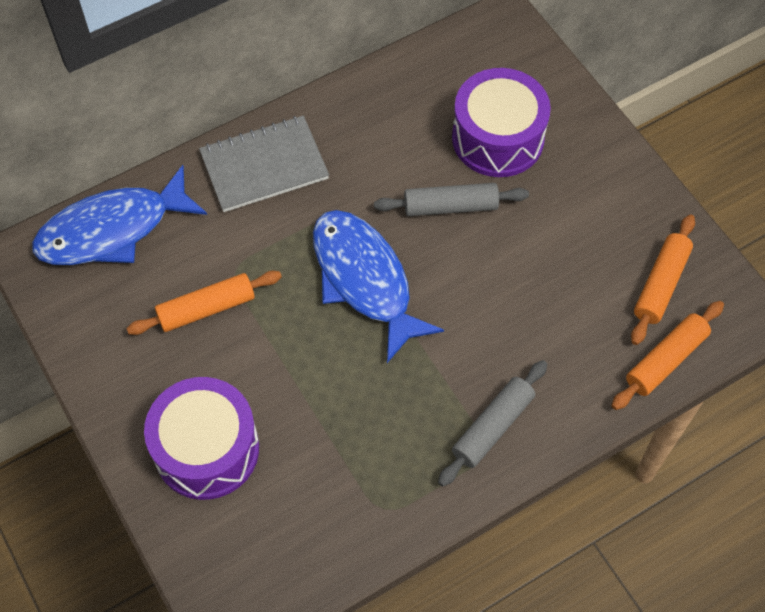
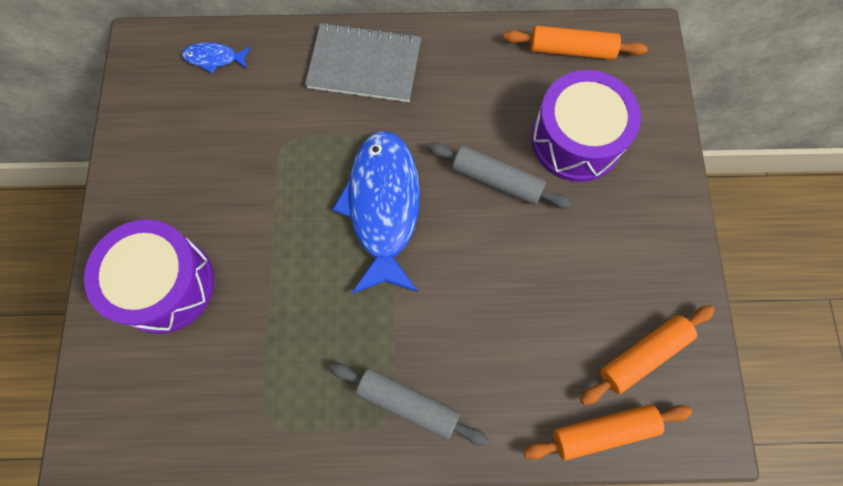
camera: 30 degrees right, 10 degrees up
blue fish [32,165,207,265] -> blue fish [182,42,251,74], size x0.43
orange rolling pin [126,271,282,335] -> orange rolling pin moved to [503,26,648,60]
grey rolling pin [438,360,548,486] -> grey rolling pin turned 45 degrees clockwise [329,363,488,445]

